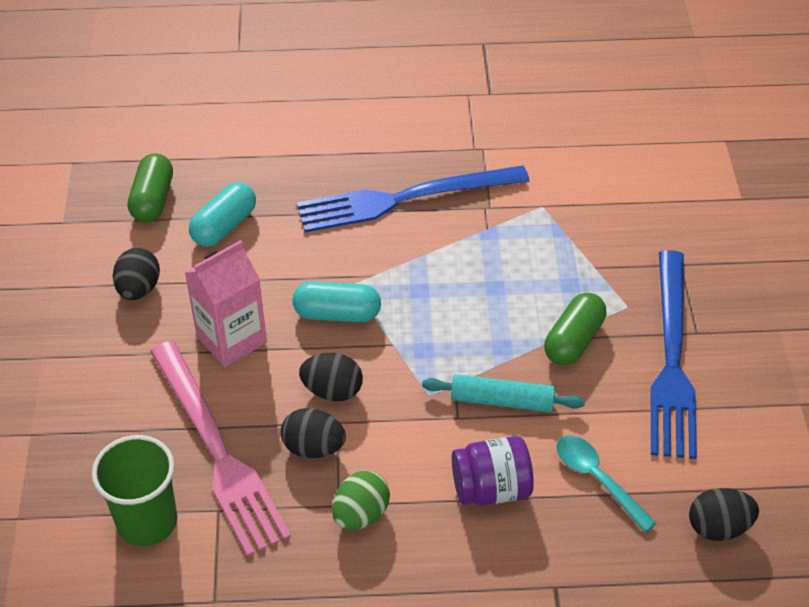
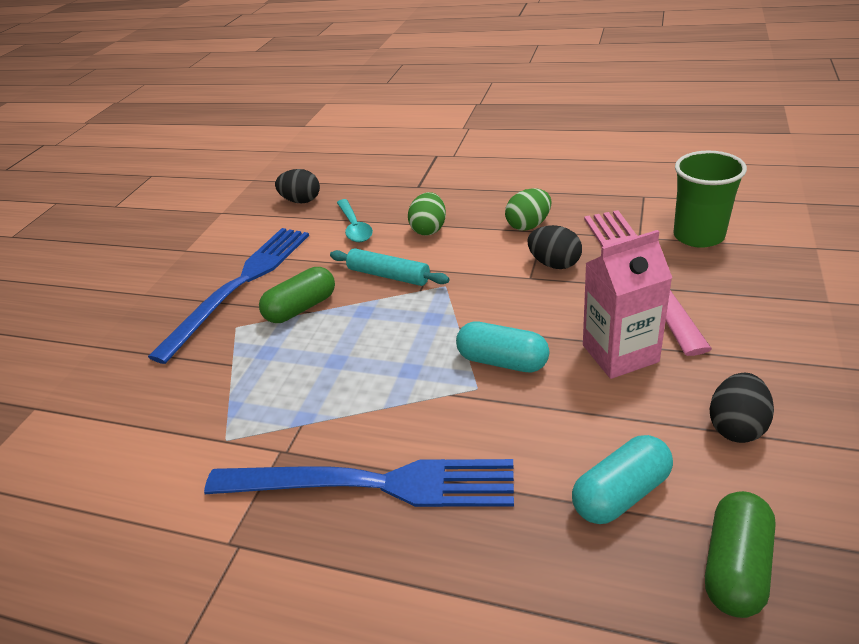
camera: 155 degrees left, 10 degrees down
black egg [299,353,363,401] -> none
purple jar [452,436,534,506] -> green egg [408,192,446,236]

